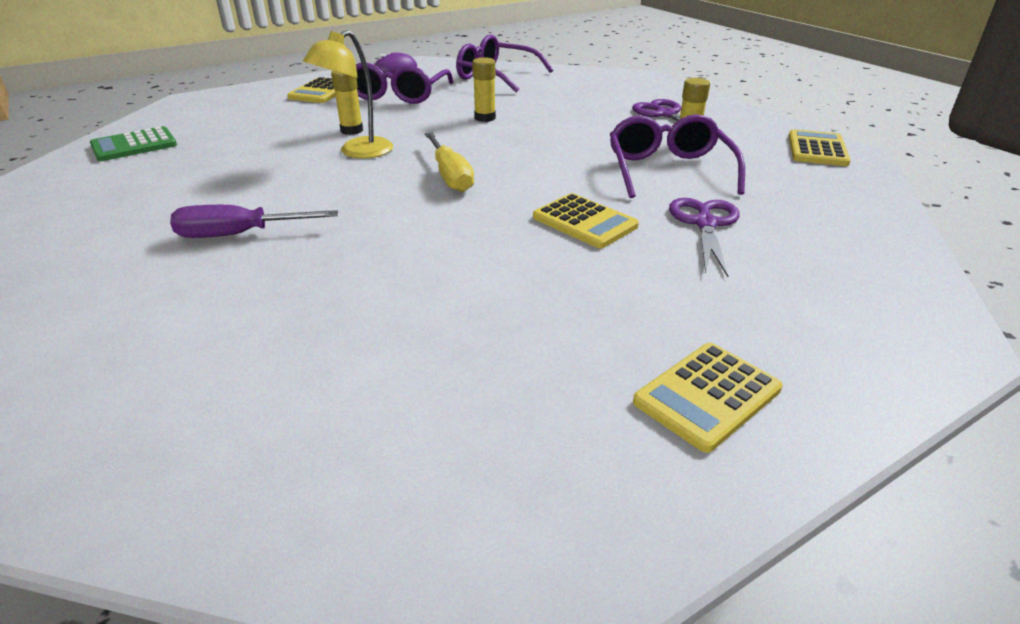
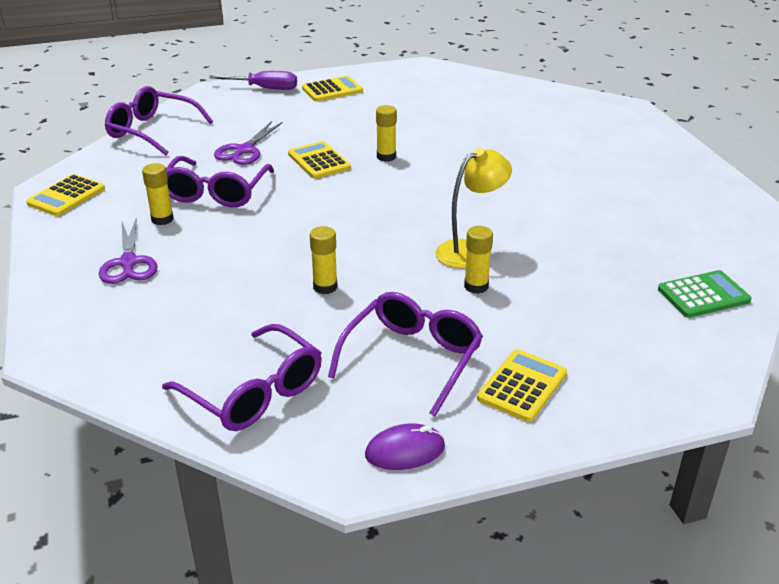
camera: 165 degrees left, 0 degrees up
purple screwdriver [170,205,338,238] -> purple screwdriver moved to [209,71,297,90]
yellow screwdriver [425,132,474,192] -> none
none -> purple glasses [105,86,213,155]
none -> yellow glue stick [376,105,397,162]

